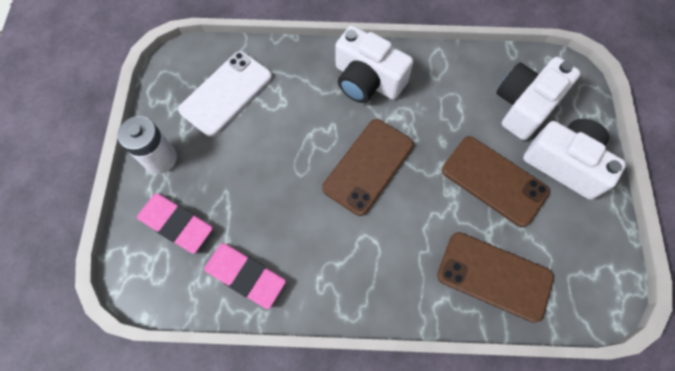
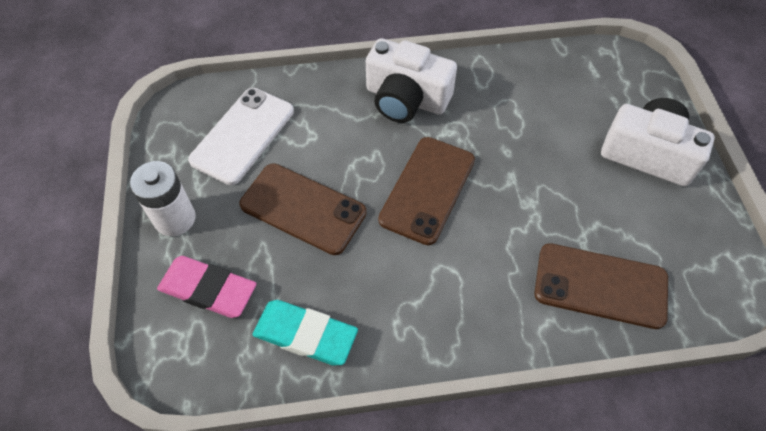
camera: 10 degrees left, 10 degrees down
pink eraser [204,243,286,309] -> turquoise eraser [252,300,358,365]
brown phone [442,136,550,227] -> brown phone moved to [239,163,367,255]
white camera [496,57,581,140] -> none

